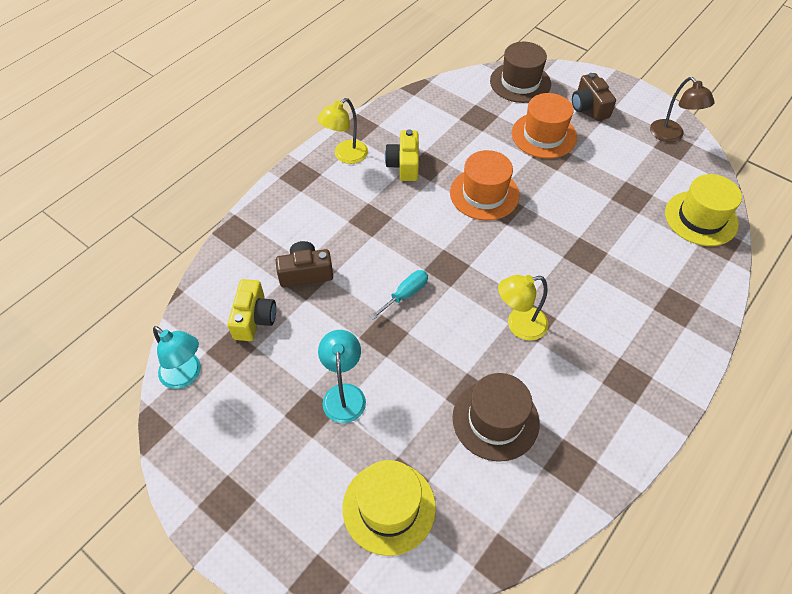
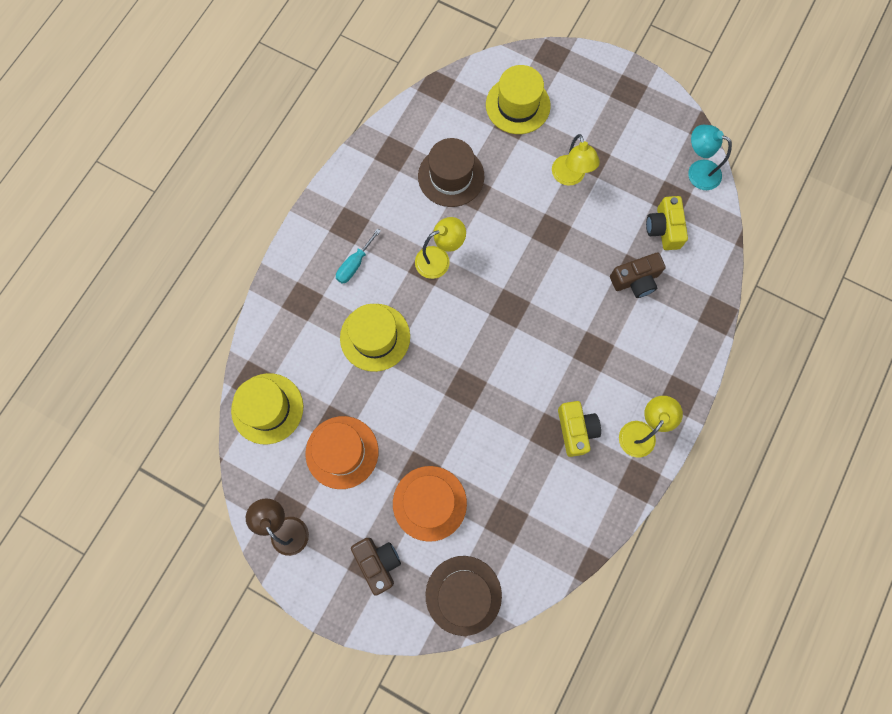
camera: 170 degrees right, 20 degrees up
turquoise lamp [318,330,366,423] -> yellow lamp [552,134,600,186]
turquoise screwdriver [370,270,428,320] -> turquoise screwdriver moved to [336,228,381,284]
orange hat [450,150,520,221] -> orange hat moved to [305,416,378,489]
none -> yellow hat [340,304,410,372]

